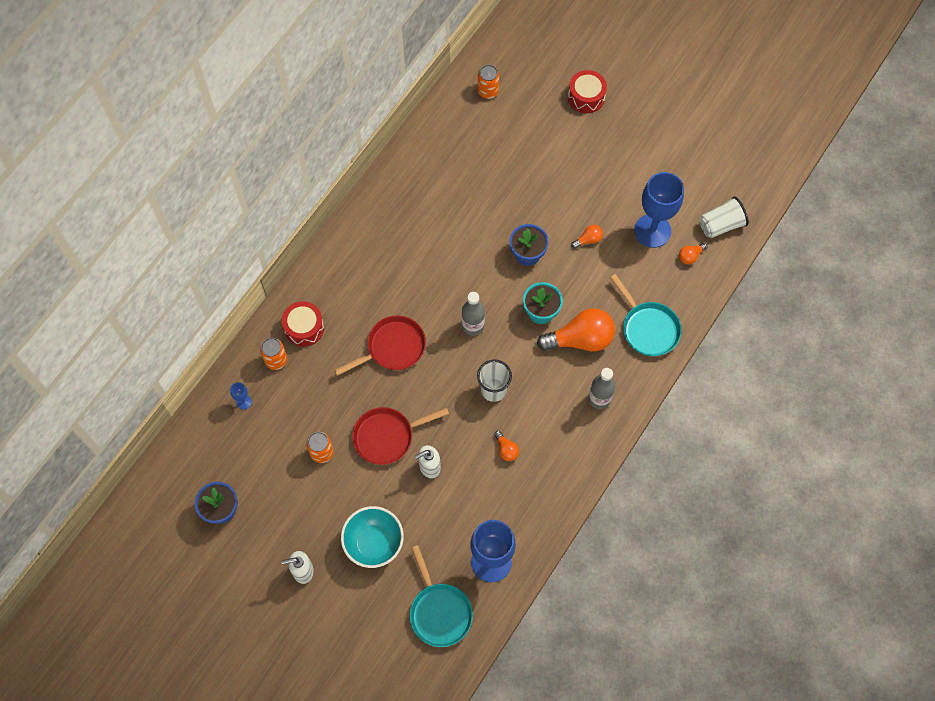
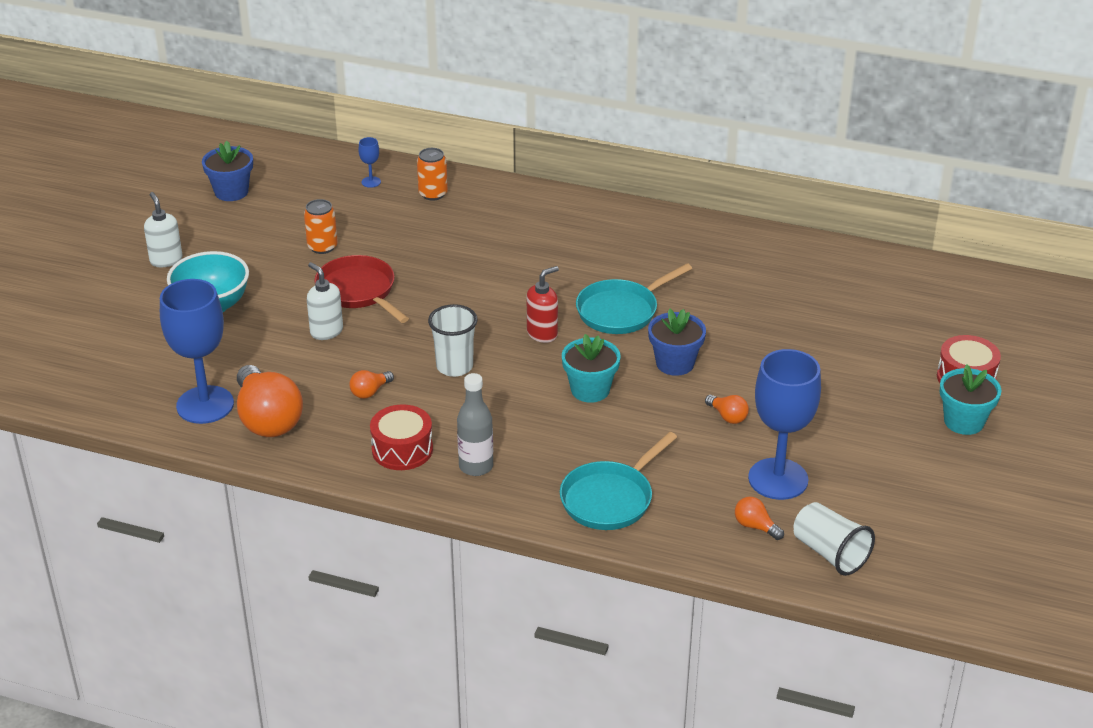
camera: 75 degrees right, 30 degrees down
red drum [282,301,324,347] -> red drum moved to [370,404,433,470]
red pan [334,315,426,376] -> none
turquoise pan [410,545,473,647] -> turquoise pan moved to [576,263,692,334]
grey bottle [462,292,485,336] -> red soap dispenser [527,266,559,343]
orange can [478,65,499,99] -> none
orange light bulb [537,308,615,351] -> orange light bulb moved to [237,365,303,437]
none -> turquoise flower pot [940,364,1001,435]

